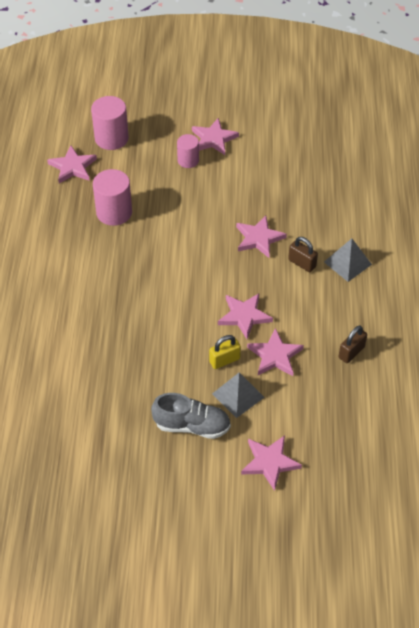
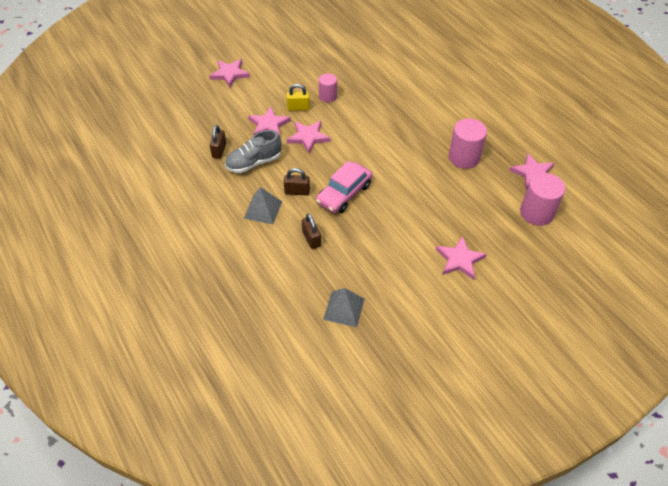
camera: 145 degrees right, 0 degrees up
grey shoe [151,393,231,439] -> grey shoe moved to [225,130,282,173]
pink cylinder [177,134,199,168] -> pink cylinder moved to [319,73,337,103]
yellow padlock [209,335,241,369] -> yellow padlock turned 60 degrees clockwise [287,84,310,111]
grey pyramid [212,372,264,418] -> grey pyramid moved to [323,288,365,327]
pink star [236,215,287,258] -> pink car [316,161,372,213]
none -> brown padlock [302,214,321,249]

